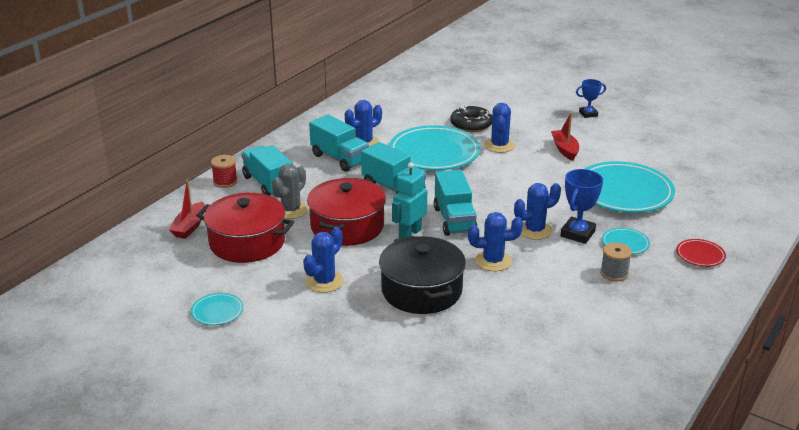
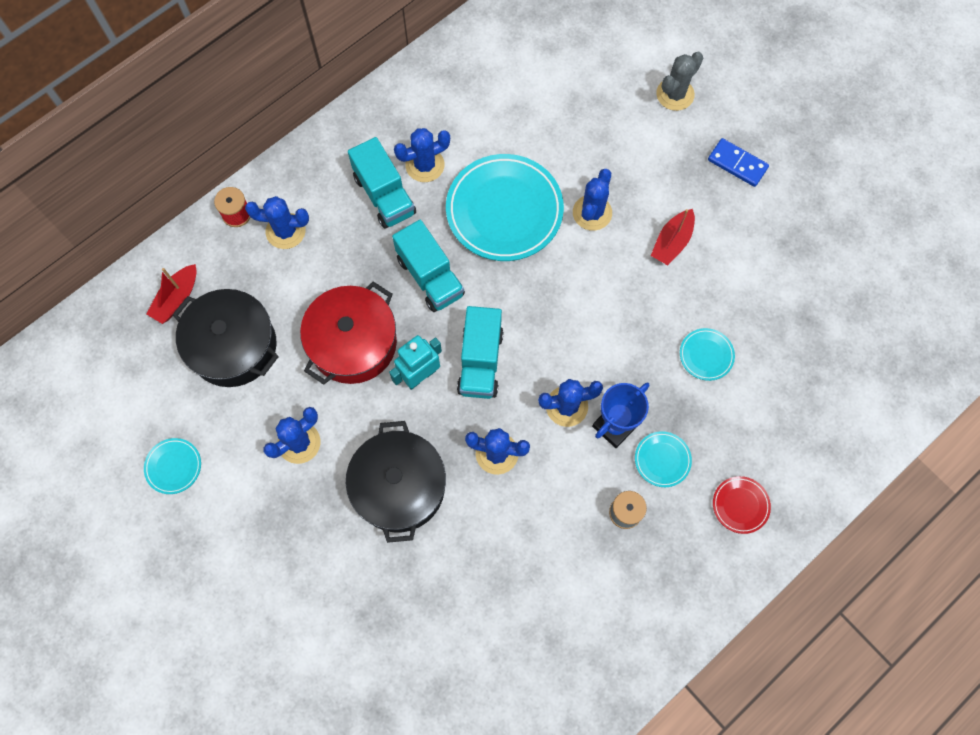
camera: 15 degrees right, 40 degrees up
red pot [196,193,294,263] -> black pot [172,289,279,387]
turquoise truck [241,145,293,196] -> blue cactus [245,196,309,249]
grey cactus [272,164,308,219] -> grey cactus moved to [656,52,703,111]
black donut [451,105,492,132] -> none
red boat [551,112,579,161] -> red boat turned 150 degrees counterclockwise [651,209,695,265]
blue trophy [576,79,606,118] -> blue domino [708,138,769,187]
turquoise plate [585,161,675,213] -> turquoise plate [680,328,735,381], size x0.45

